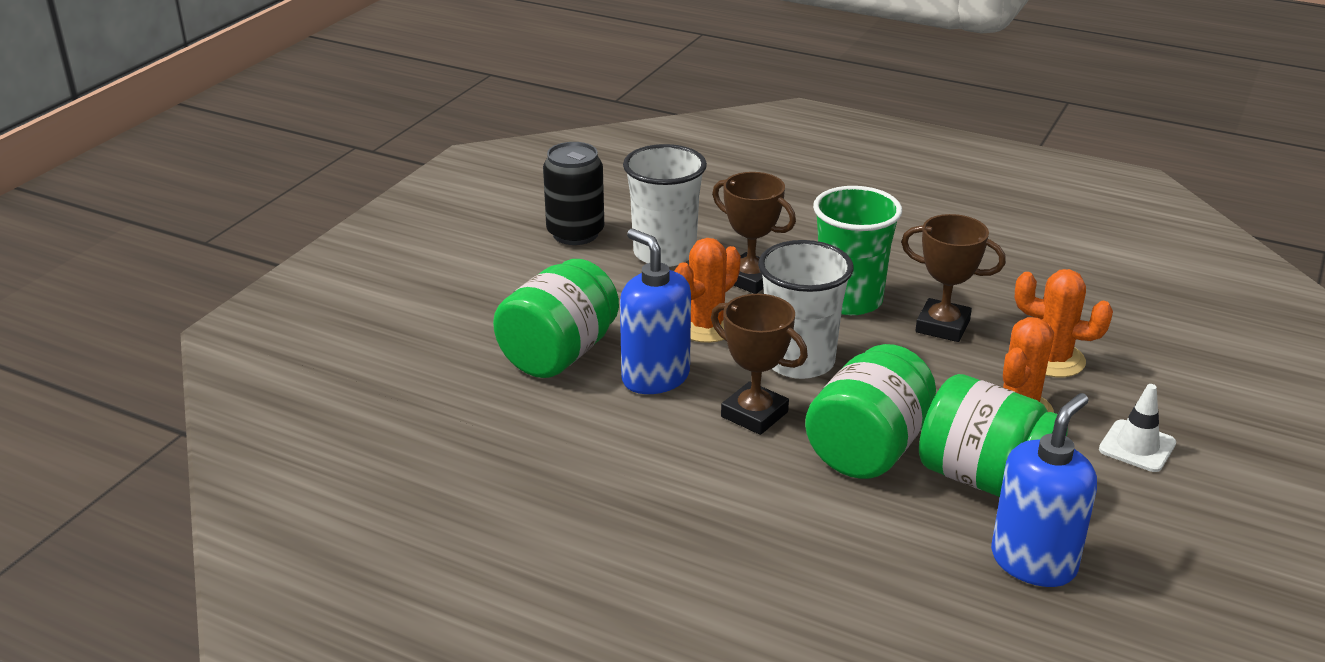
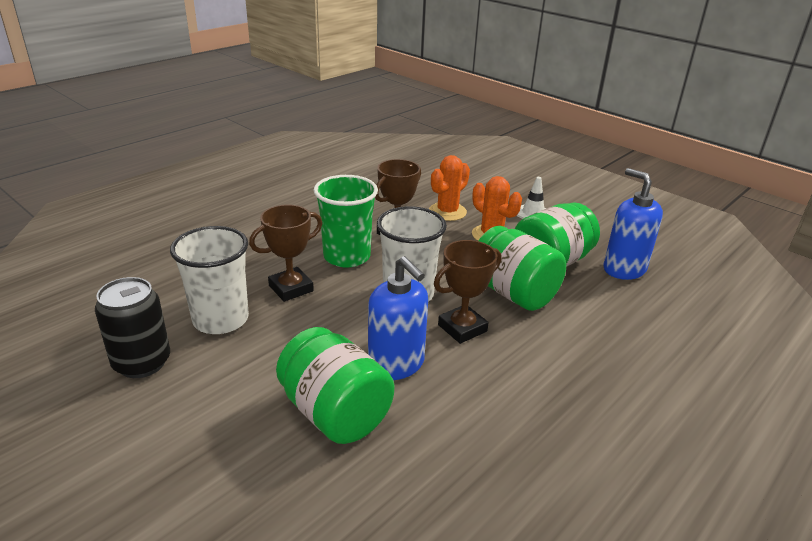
camera: 75 degrees left, 0 degrees up
blue soap dispenser [620,229,691,394] -> blue soap dispenser turned 105 degrees counterclockwise [368,256,428,380]
orange cactus [674,238,741,343] -> none

